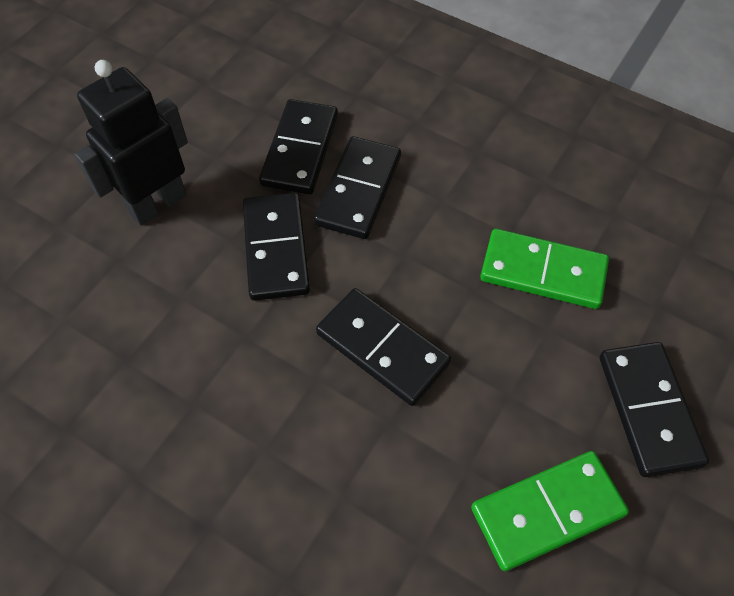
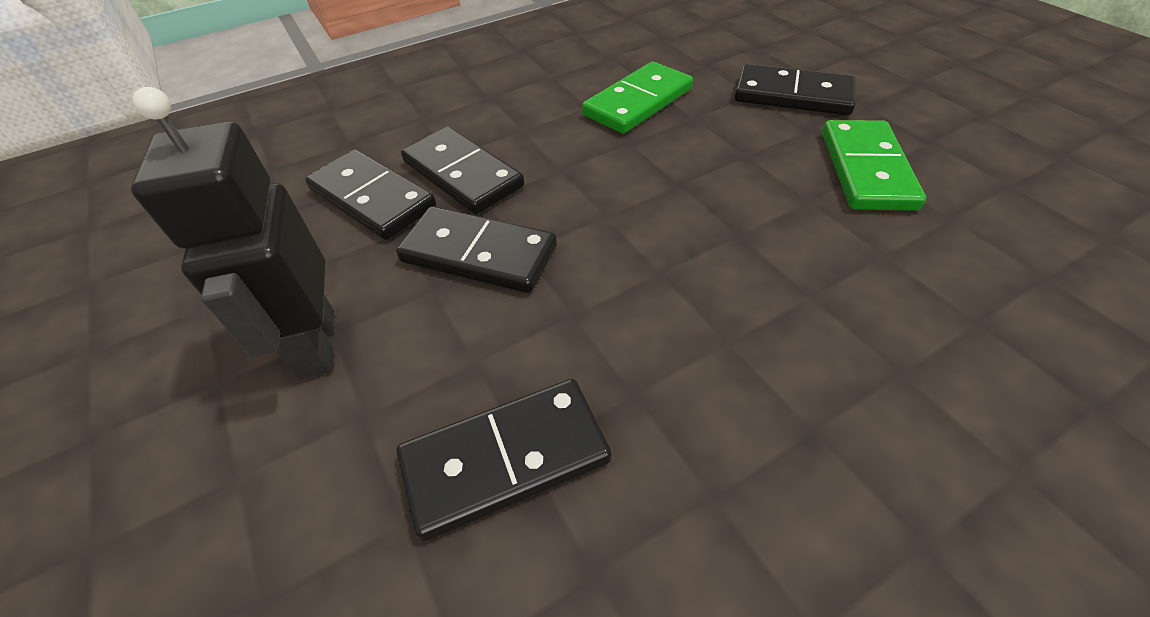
camera: 60 degrees left, 10 degrees down
black domino [316,288,451,406] -> black domino moved to [396,379,612,541]

